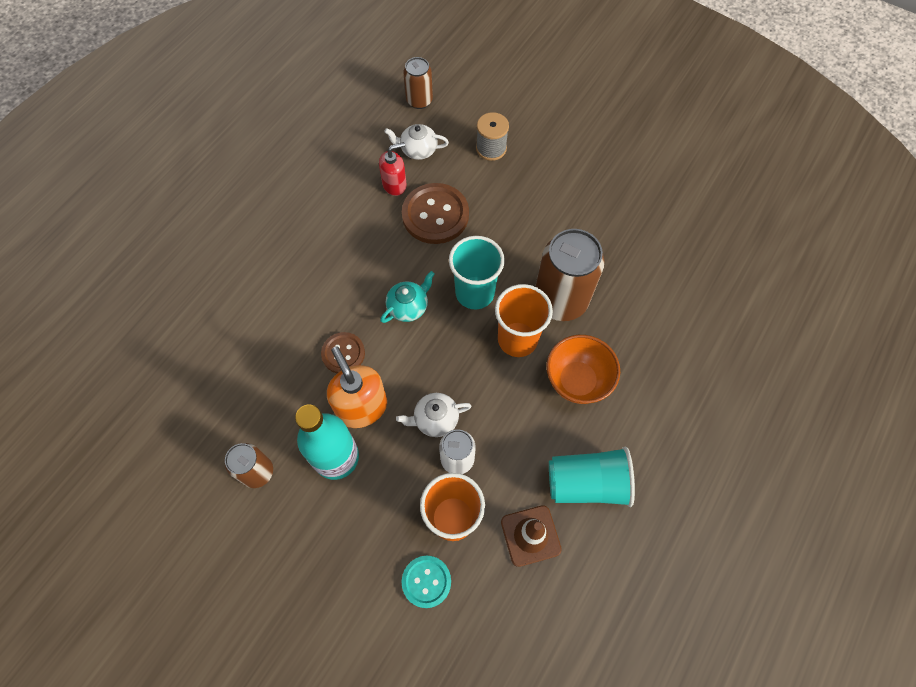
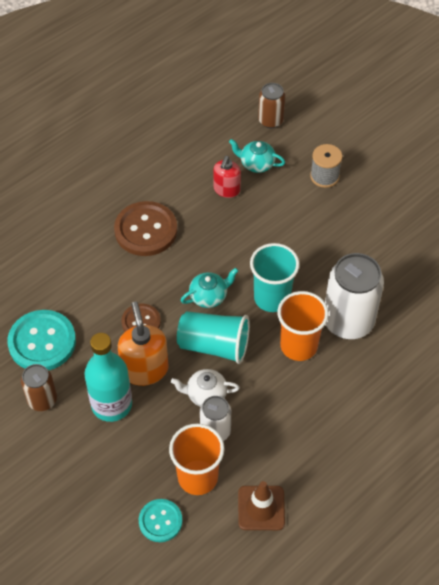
camera: 15 degrees right, 10 degrees down
red soap dispenser [379,142,407,196] -> red soap dispenser turned 120 degrees clockwise [213,156,241,198]
white teapot [384,124,449,160] -> turquoise teapot [229,139,285,173]
brown button [402,183,469,244] -> brown button moved to [114,201,177,256]
brown can [535,229,604,321] -> white can [325,253,384,339]
orange bowl [546,335,620,404] -> none
turquoise cup [549,447,635,507] -> turquoise cup moved to [177,311,250,364]
none -> turquoise button [7,310,76,370]

